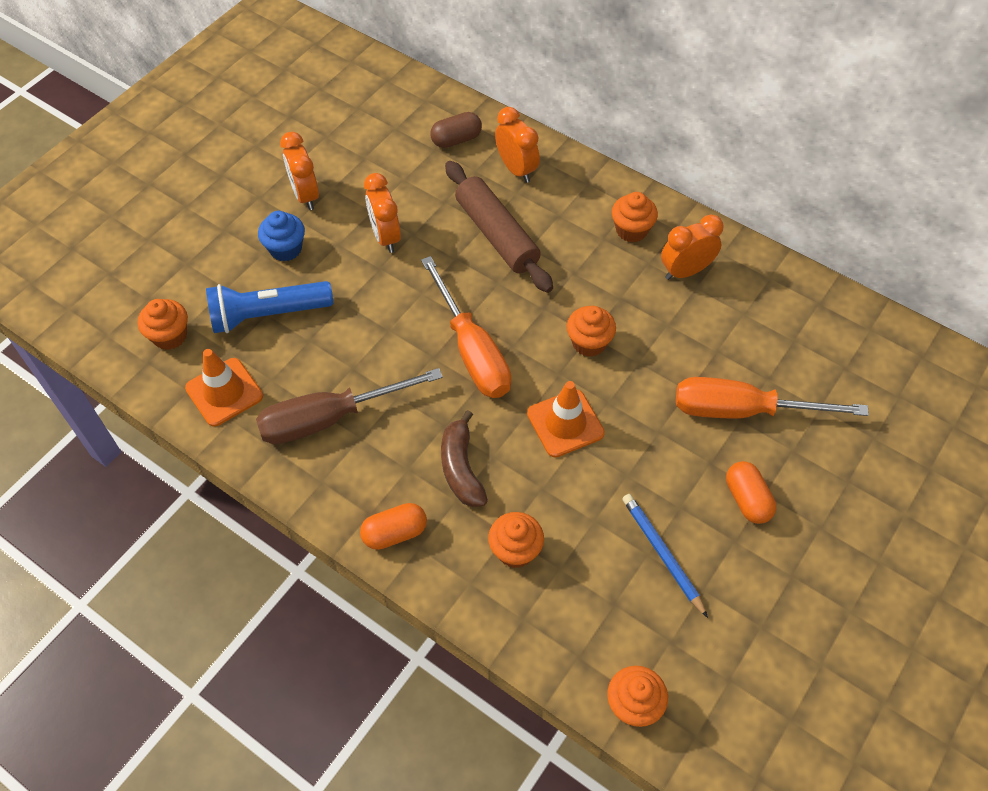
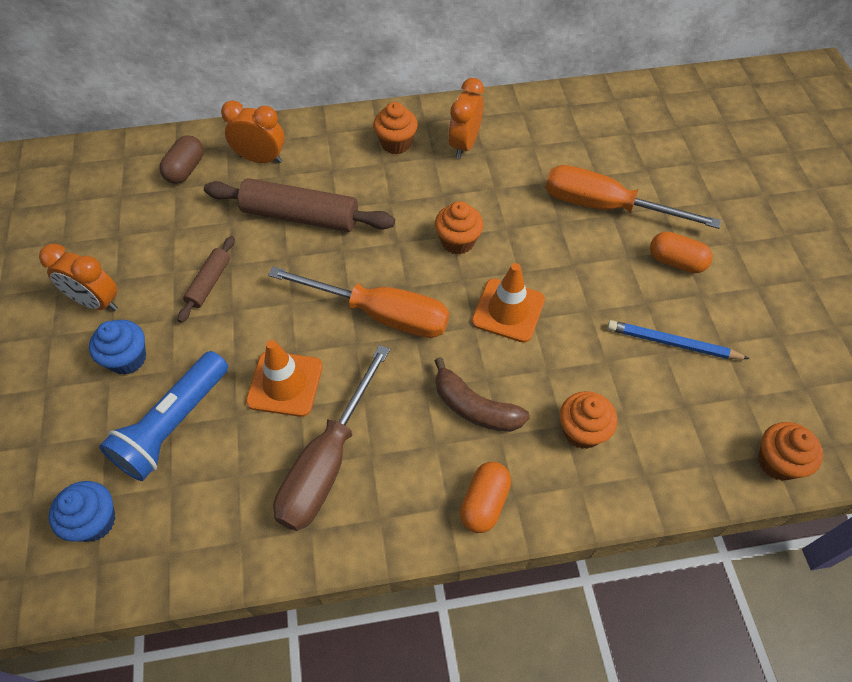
camera: 45 degrees left, 0 degrees up
orange cupcake [138,299,188,350] -> blue cupcake [49,481,115,542]
orange traffic cone [185,349,263,426] -> orange traffic cone moved to [246,340,323,417]
orange clock [364,173,401,253] -> brown rolling pin [178,236,235,323]
orange screwdriver [676,377,869,419] -> orange screwdriver turned 60 degrees clockwise [546,165,721,229]

